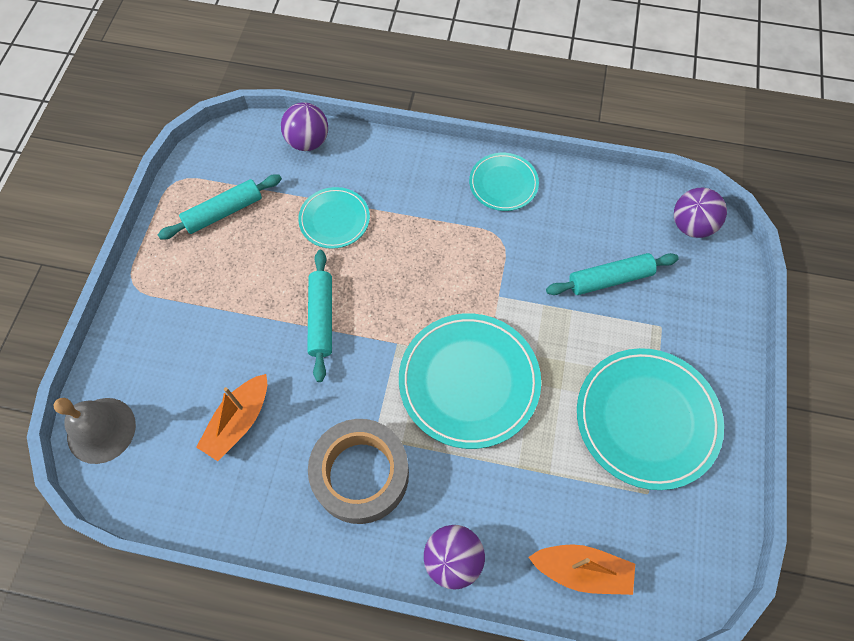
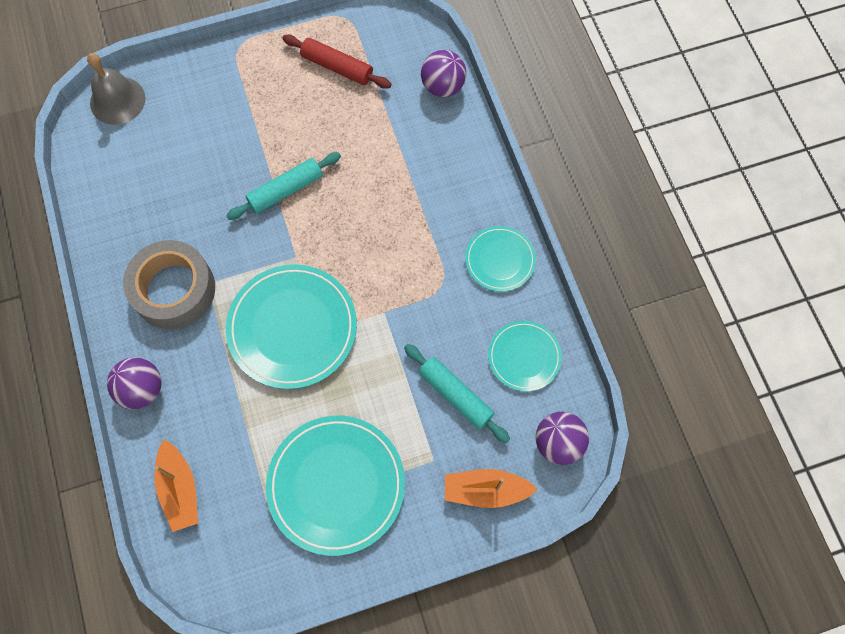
camera: 60 degrees right, 5 degrees up
turquoise rolling pin [158,174,282,240] -> red rolling pin [282,35,391,89]
orange boat [196,374,267,461] -> orange boat moved to [445,469,538,508]
turquoise plate [298,187,370,249] -> turquoise plate moved to [488,321,562,392]

